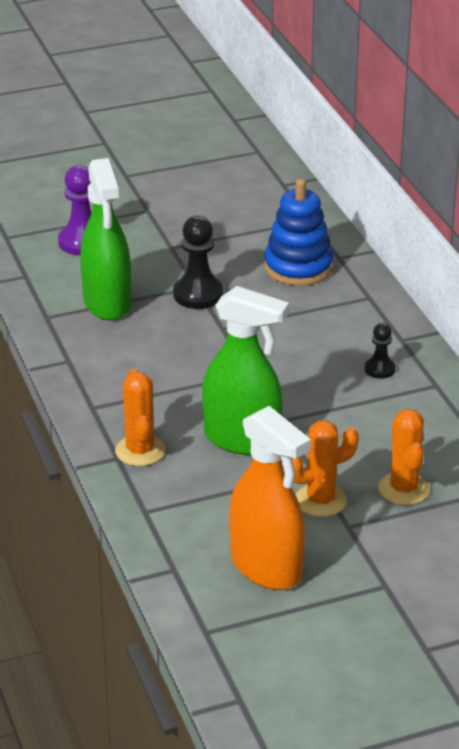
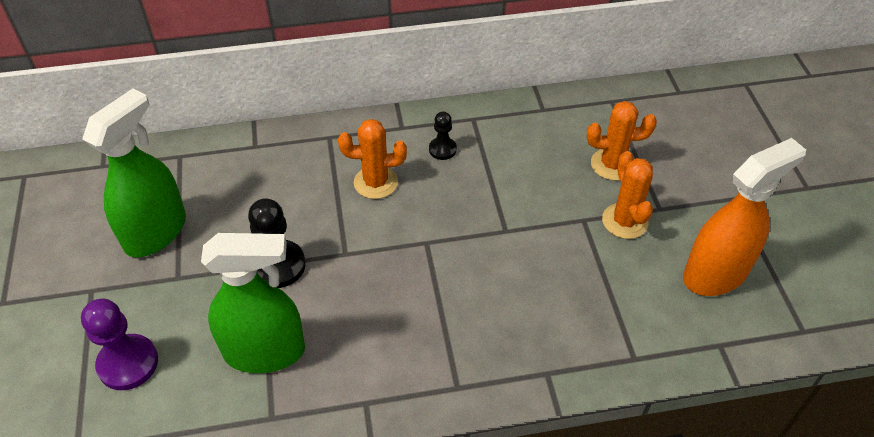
camera: 80 degrees left, 15 degrees up
orange cactus [115,369,165,466] -> orange cactus moved to [338,119,407,199]
green spray bottle [202,286,289,455] -> green spray bottle moved to [83,88,186,257]
blue stacking toy [264,179,334,286] -> none

